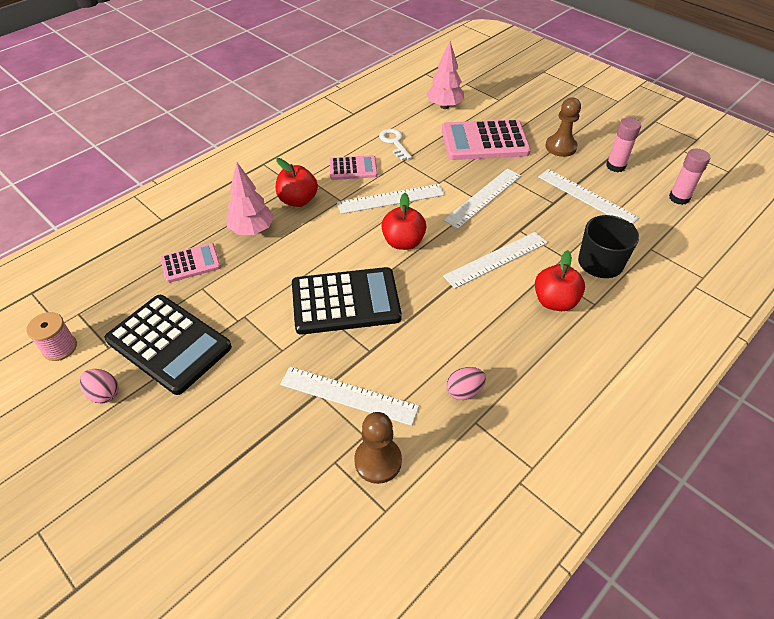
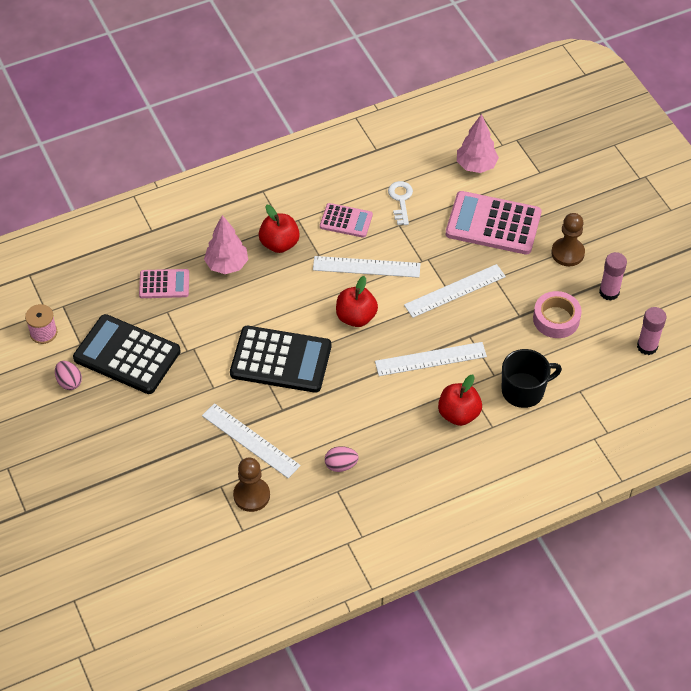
camera: 20 degrees right, 5 degrees up
black calculator [105,295,232,395] -> black calculator turned 150 degrees clockwise [73,314,181,394]
white ruler [538,169,640,224] -> pink tape [533,291,582,338]

